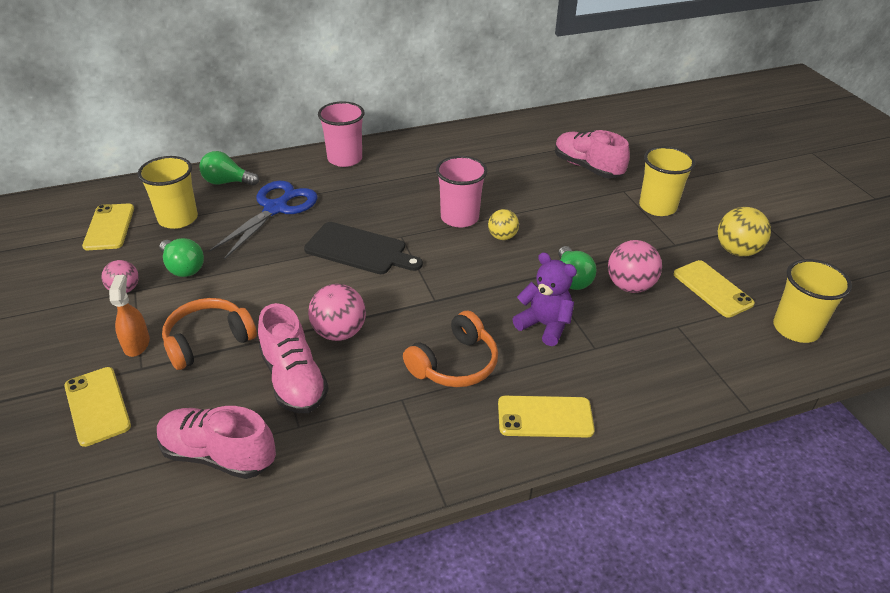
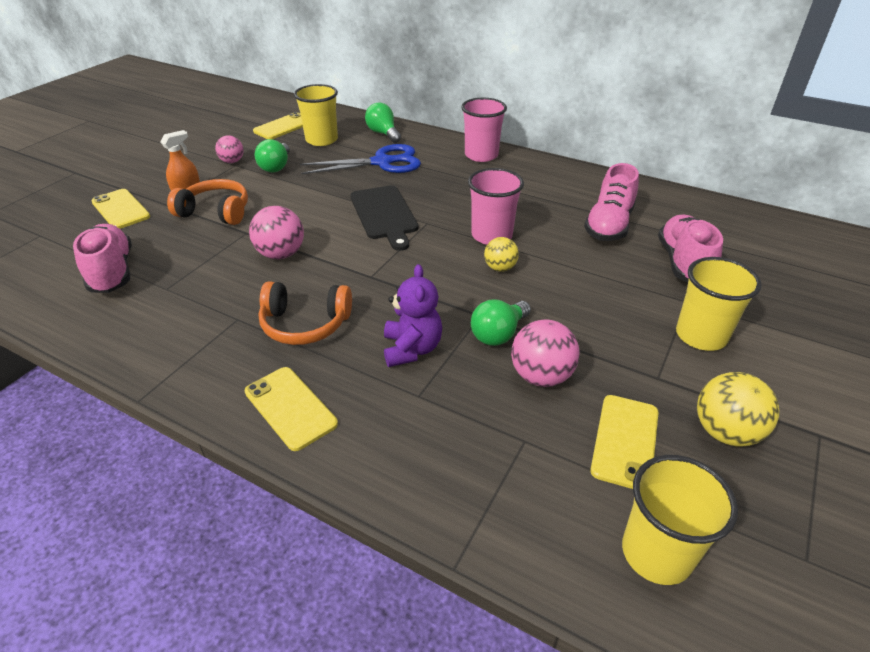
camera: 50 degrees right, 0 degrees up
yellow phone [64,367,131,447] -> yellow phone turned 60 degrees counterclockwise [91,189,150,229]
pink shoe [258,303,329,413] -> pink shoe moved to [584,163,639,241]

